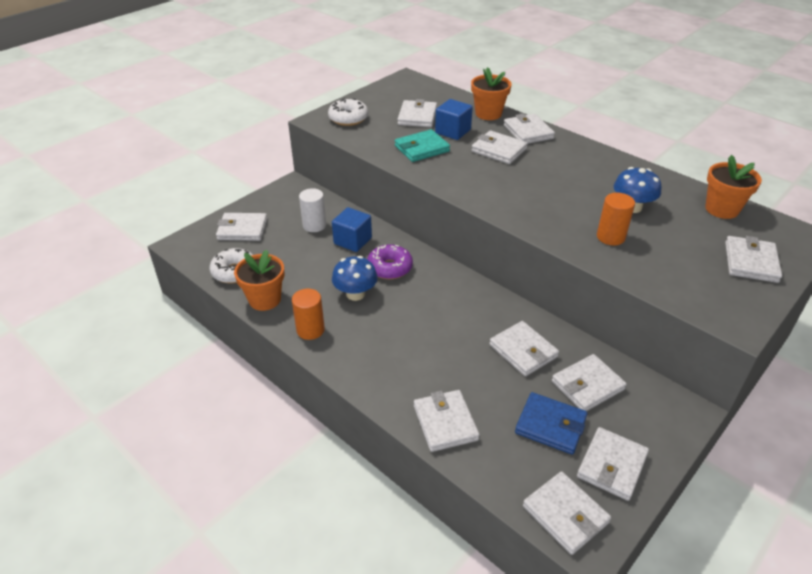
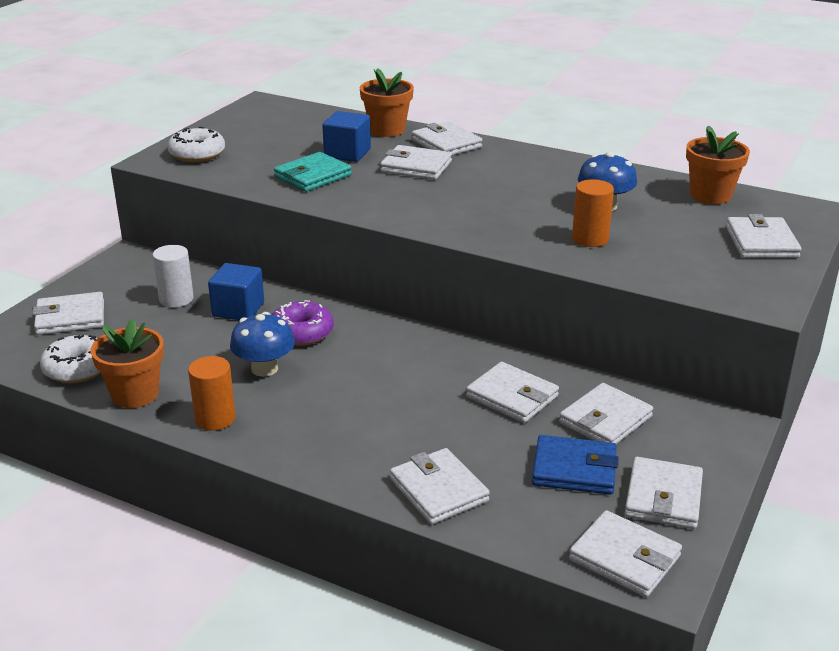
camera: 15 degrees left, 10 degrees down
white wallet [397,99,437,127] -> none

